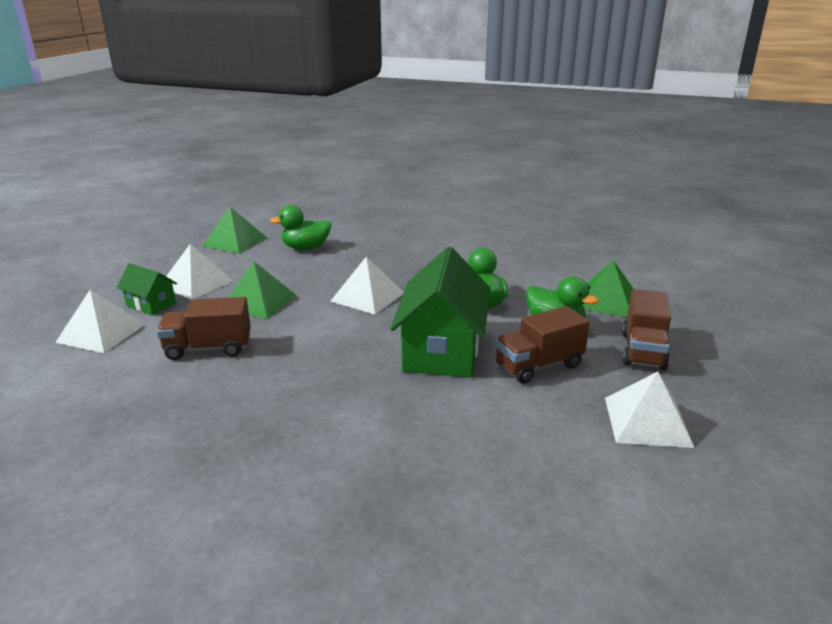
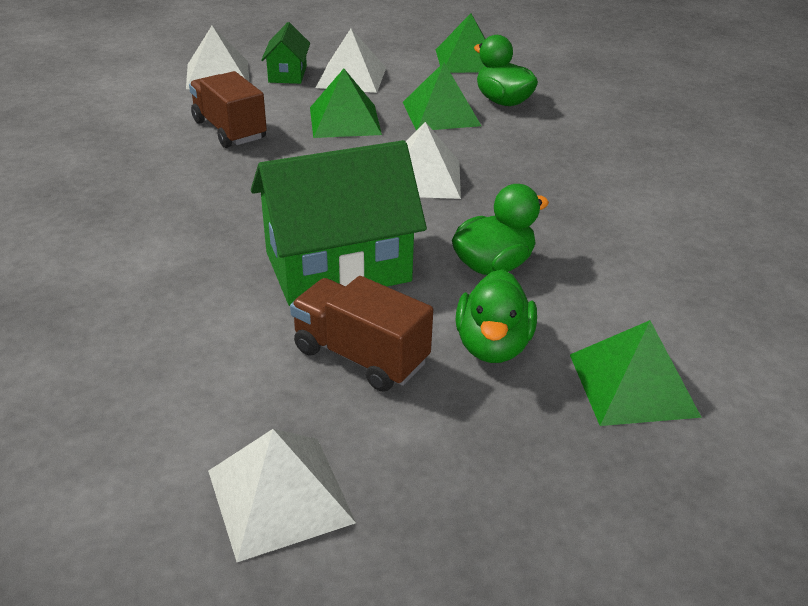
camera: 60 degrees right, 10 degrees up
brown truck [622,289,671,370] -> none
none -> green pyramid [403,62,481,130]

